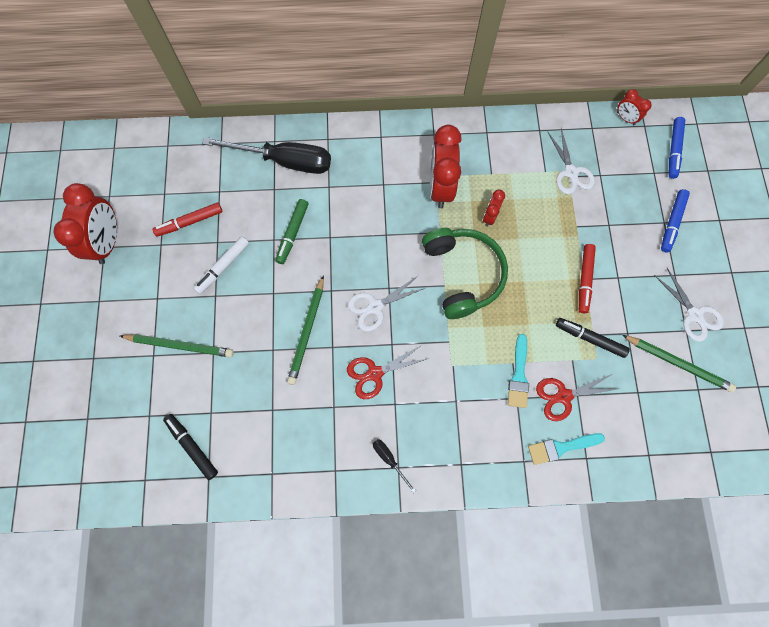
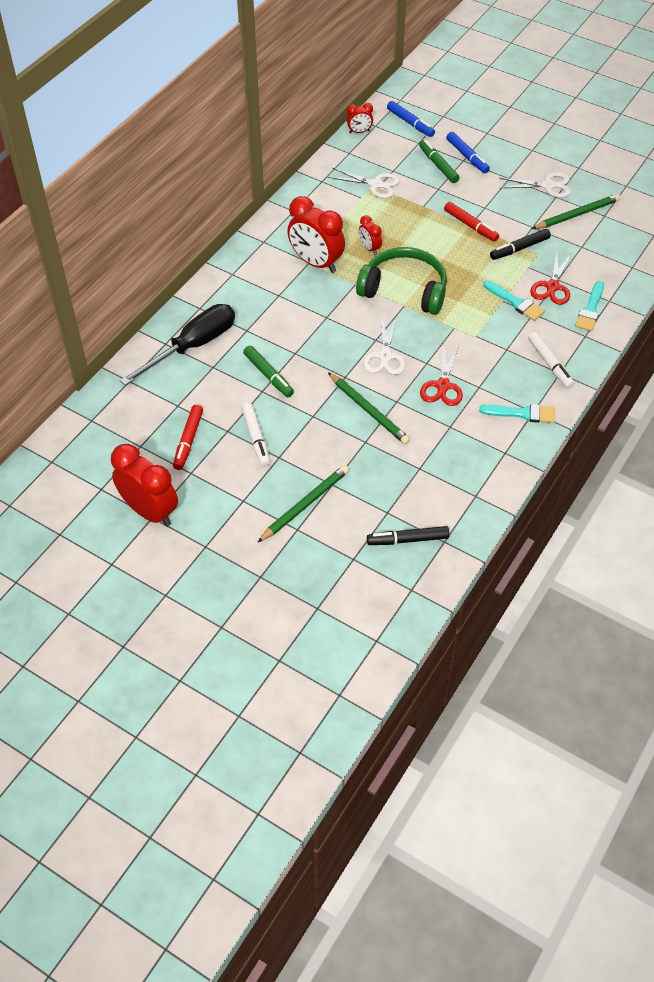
camera: 55 degrees left, 20 degrees down
black screwdriver [373,439,416,493] -> turquoise brush [479,404,555,423]
none -> green marker [419,140,459,183]
none -> white marker [528,332,574,389]

